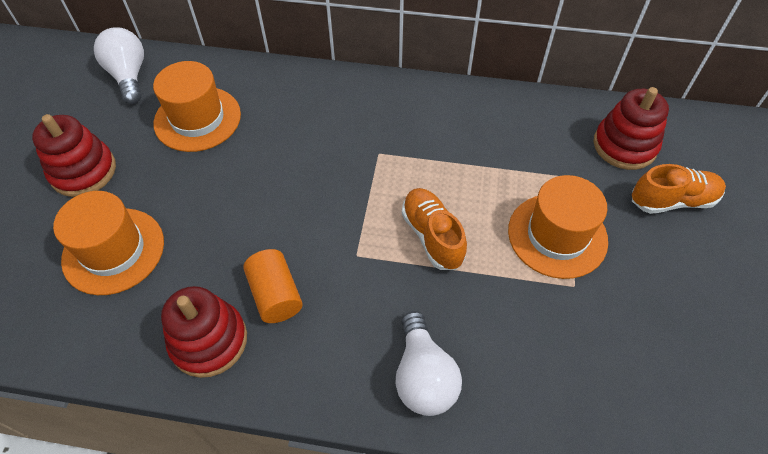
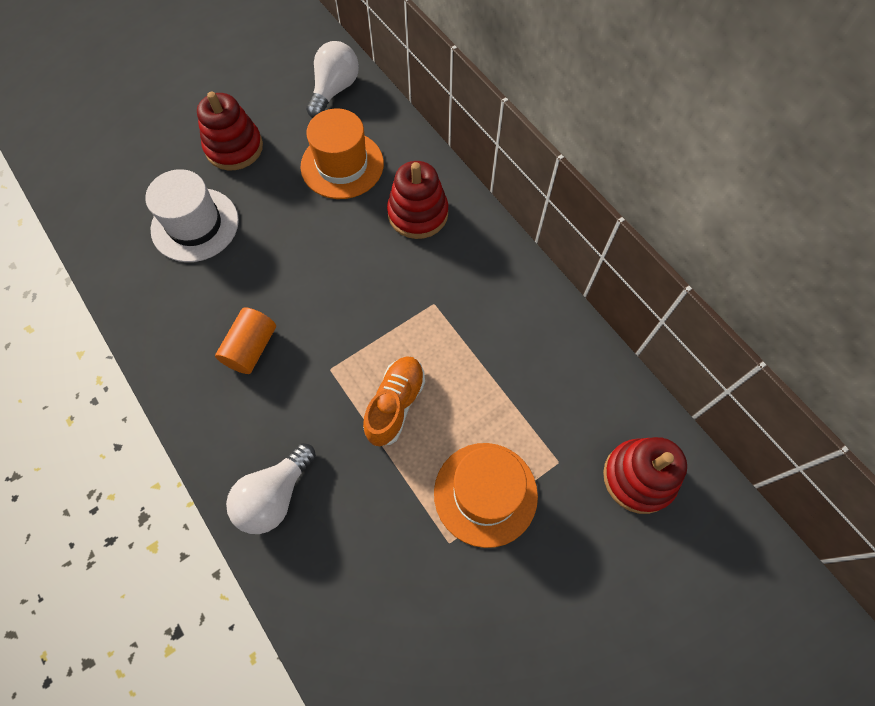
camera: 45 degrees right, 10 degrees up
orange hat [53,191,164,295] -> white hat [145,169,239,262]
red stacking toy [161,286,247,378] -> red stacking toy moved to [387,161,448,239]
orange shoe [632,164,726,214] -> none

